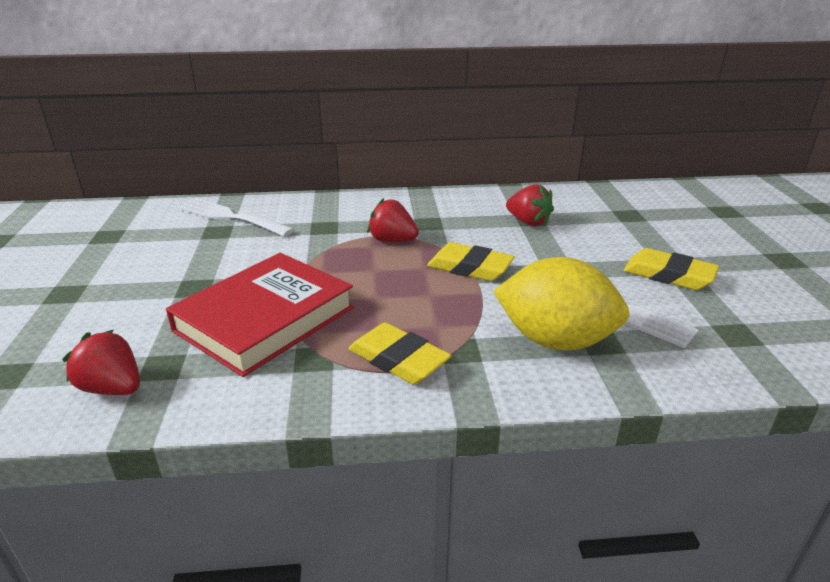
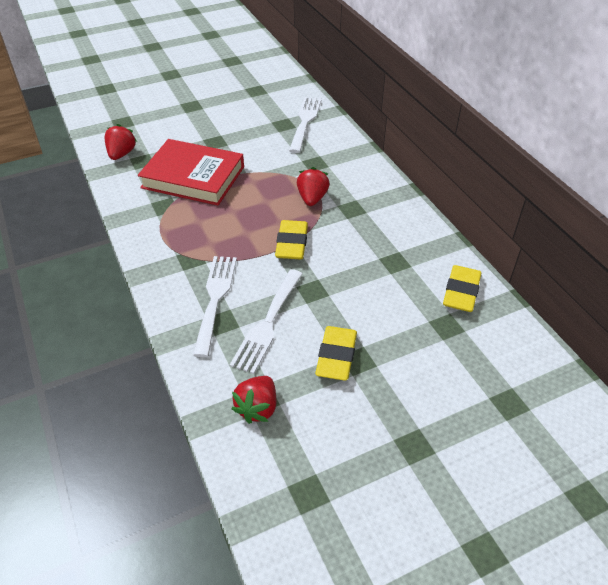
camera: 70 degrees right, 15 degrees up
yellow eraser [349,323,452,384] -> yellow eraser moved to [443,265,481,312]
yellow lemon [493,257,630,350] -> white fork [193,256,237,357]
red strawberry [506,184,554,226] -> red strawberry moved to [232,376,276,424]

